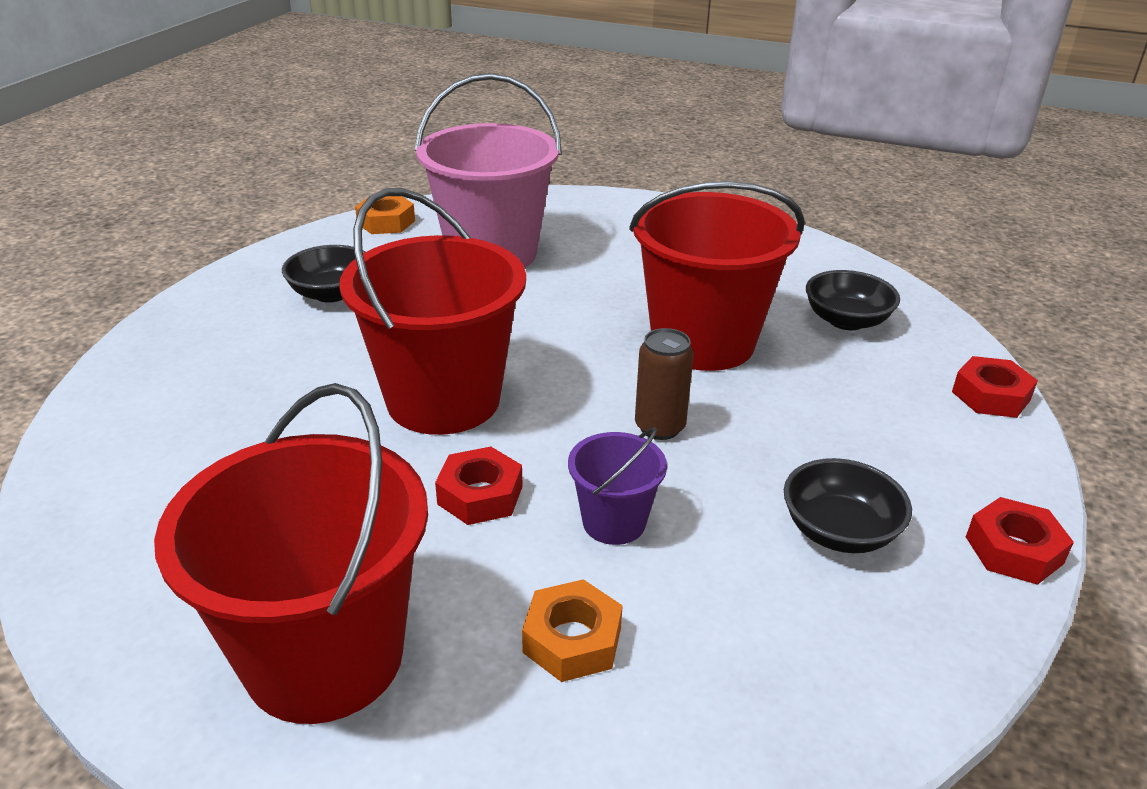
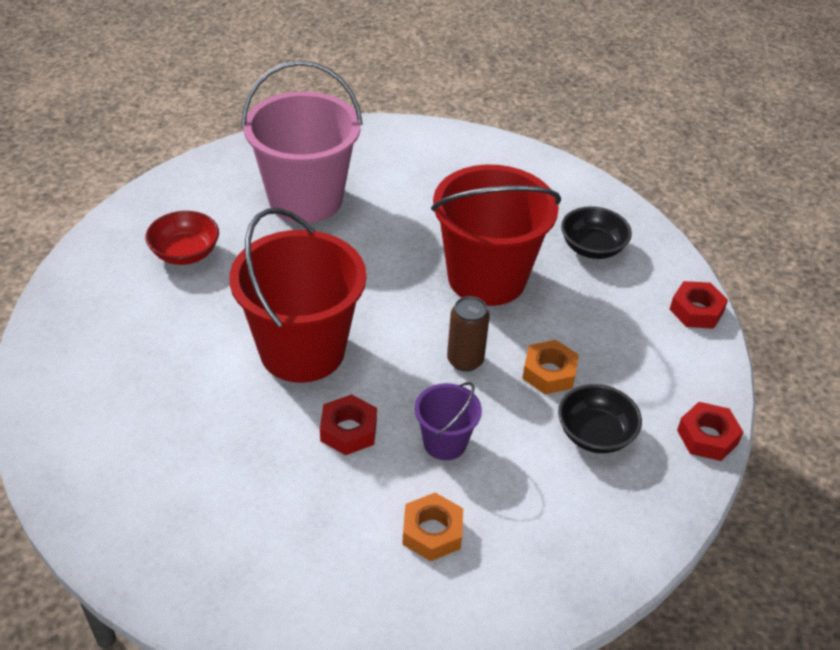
camera: 10 degrees left, 10 degrees up
red bucket [154,383,428,724] -> none
black bowl [282,245,365,303] -> red bowl [146,211,219,265]
orange nut [355,196,415,234] -> orange nut moved to [522,340,579,394]

